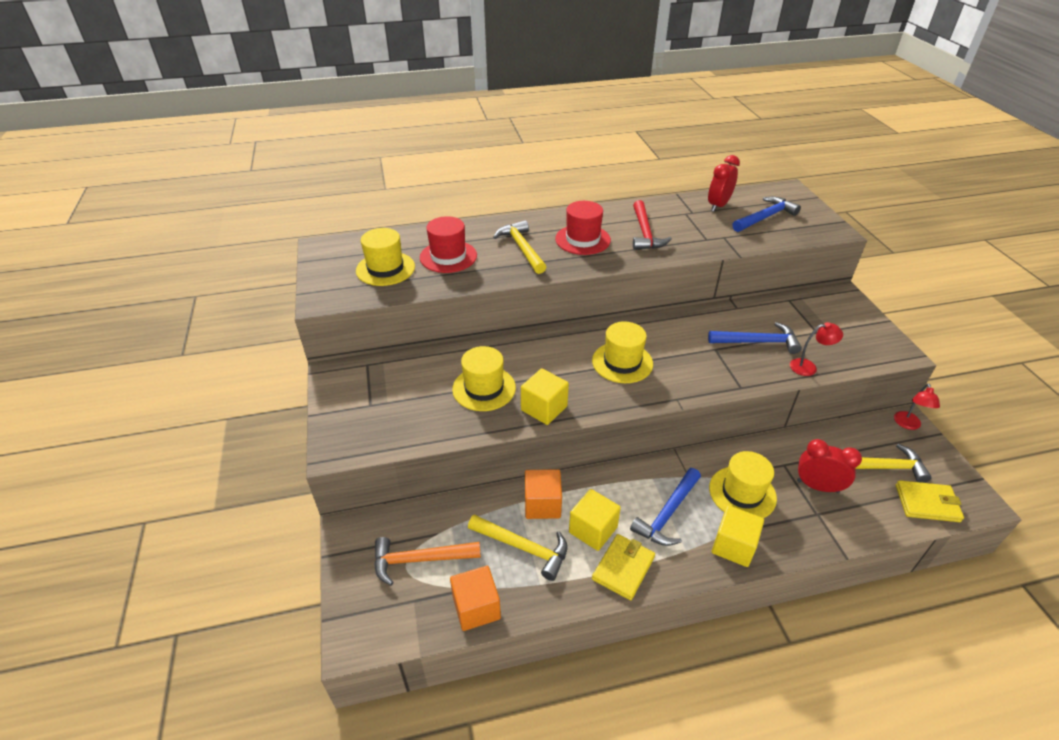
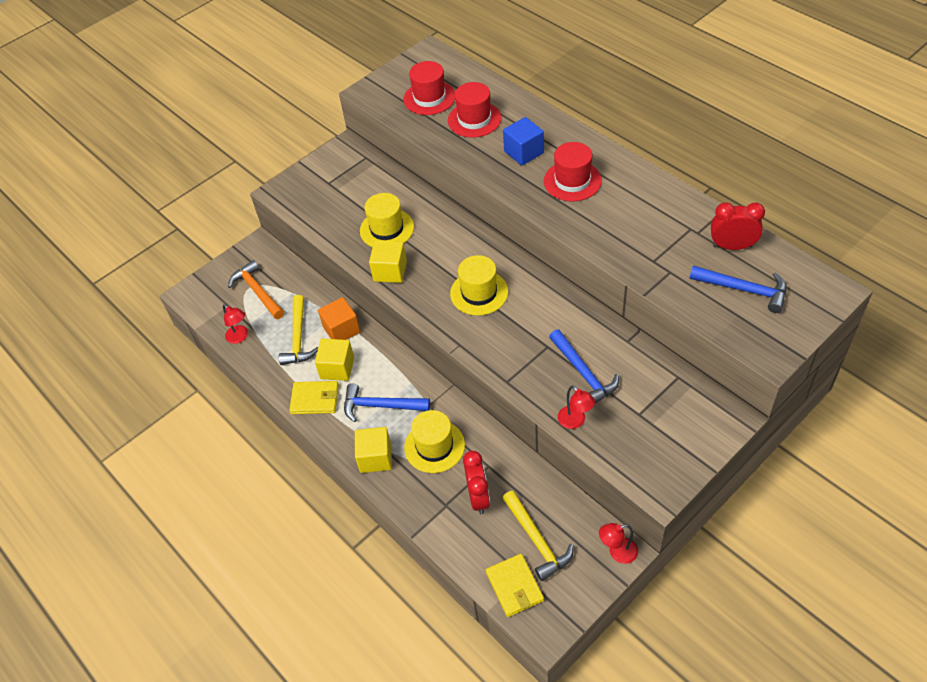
camera: 65 degrees right, 10 degrees up
yellow hat [356,228,415,286] -> red hat [404,61,455,115]
orange cube [450,566,501,631] -> red lamp [223,304,248,344]
yellow hammer [493,220,546,274] -> blue cube [503,117,544,166]
red hammer [633,200,672,250] -> none

